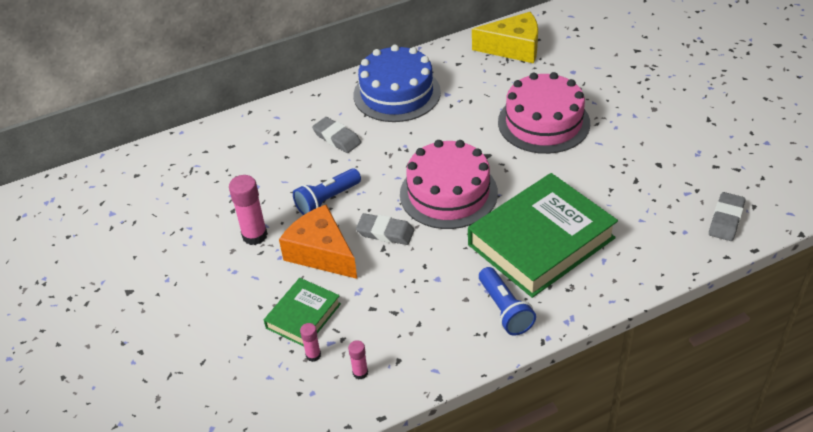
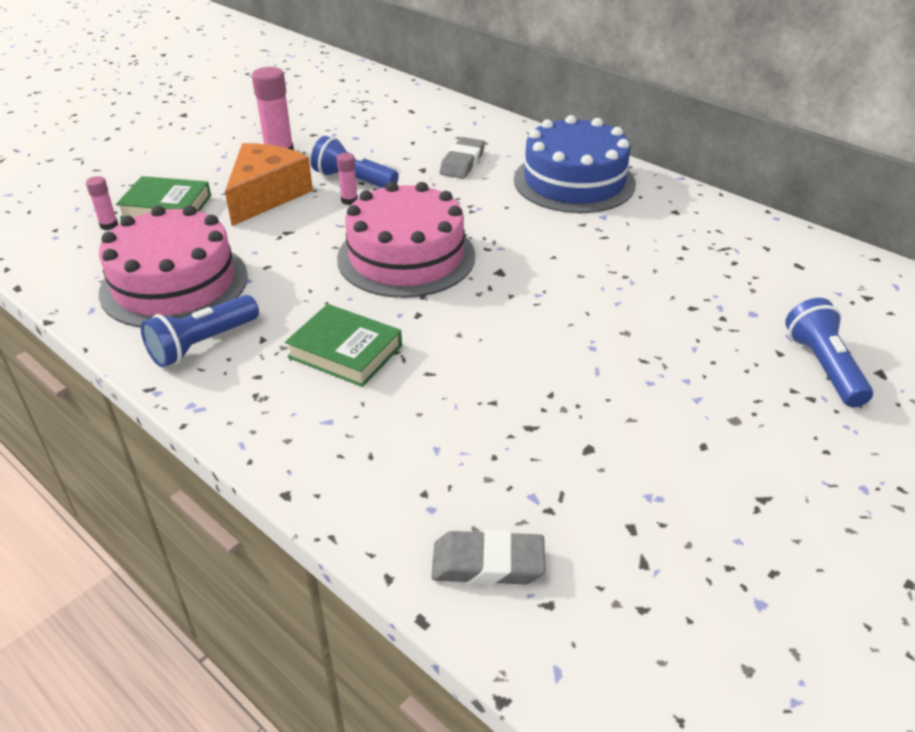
camera: 65 degrees right, 5 degrees down
pink glue stick [348,340,368,380] -> pink glue stick moved to [337,153,358,205]
grey eraser [356,213,415,245] -> none
green book [468,173,618,298] -> green book [285,304,402,387], size x0.51
yellow cheese [472,12,538,63] -> none
pink cake [498,72,590,154] -> pink cake moved to [99,205,248,328]
none -> blue flashlight [785,298,873,407]

